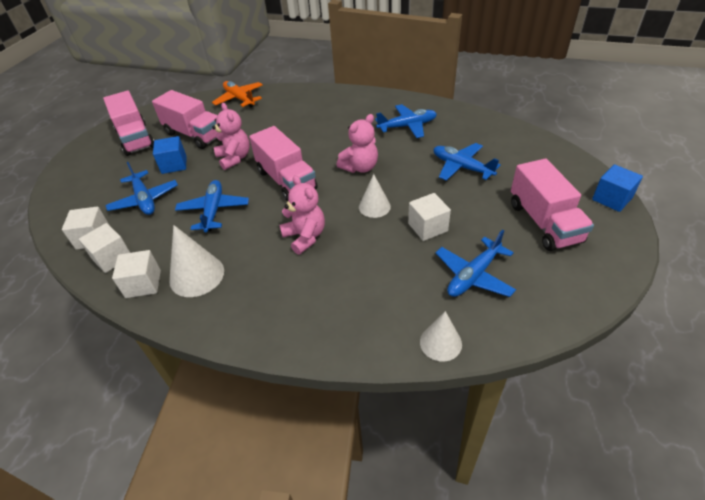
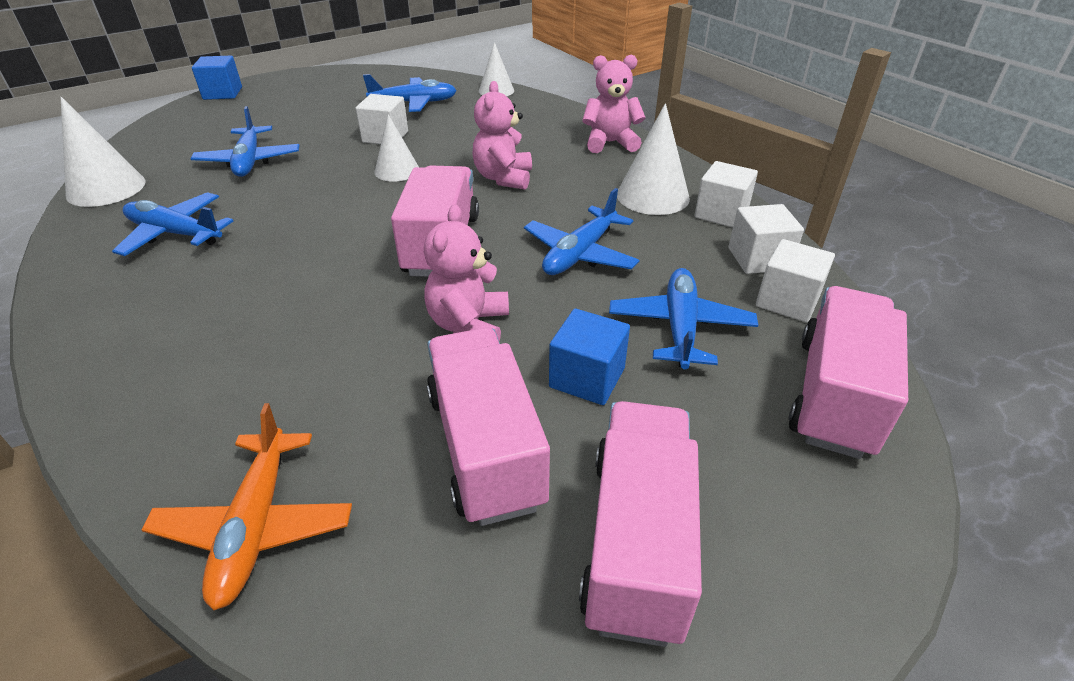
camera: 145 degrees left, 5 degrees down
pink teddy bear [337,114,378,173] -> pink teddy bear moved to [582,55,646,153]
pink truck [511,159,594,251] -> pink truck moved to [788,286,908,459]
none -> white cone [61,97,146,207]

